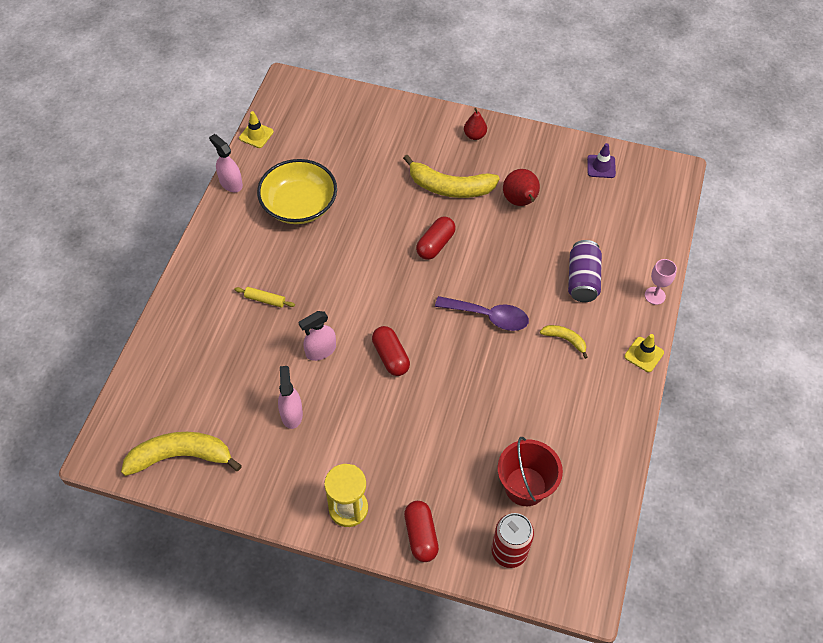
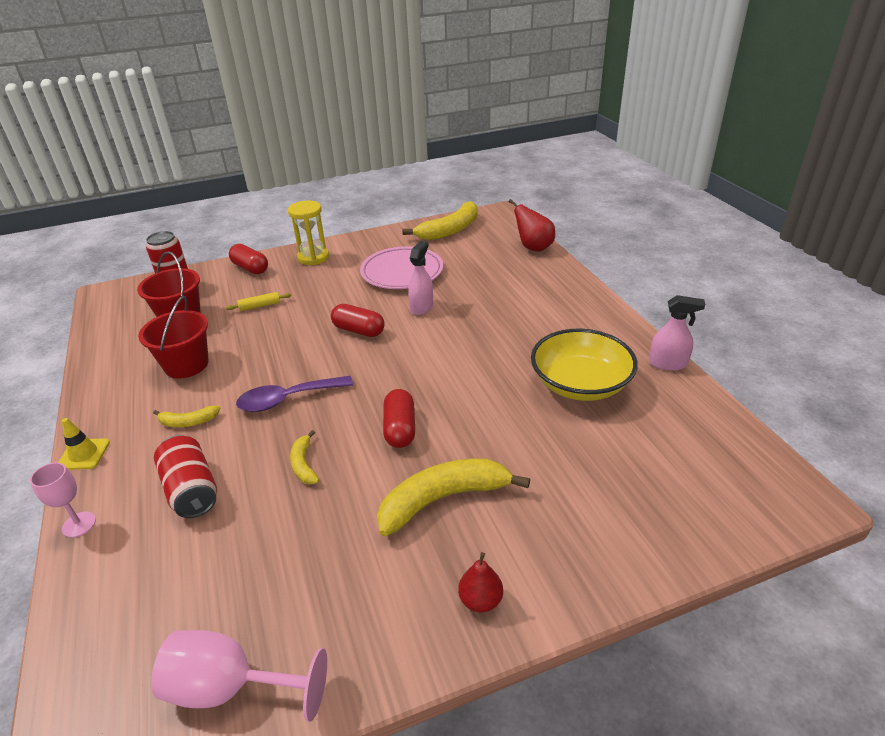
camera: 145 degrees right, 20 degrees down
yellow rolling pin [234,287,295,307] -> yellow rolling pin moved to [226,292,291,311]
yellow traffic cone [239,111,274,148] -> none
pink spray bottle [278,366,303,429] -> pink plate [360,246,443,289]
red pear [503,169,540,206] -> red pear moved to [509,199,555,252]
purple can [568,240,602,302] -> red can [154,435,217,518]
purple traffic cone [587,143,616,178] -> pink goblet [151,630,327,722]
none -> red bucket [138,296,209,379]
none -> yellow banana [290,430,319,484]

